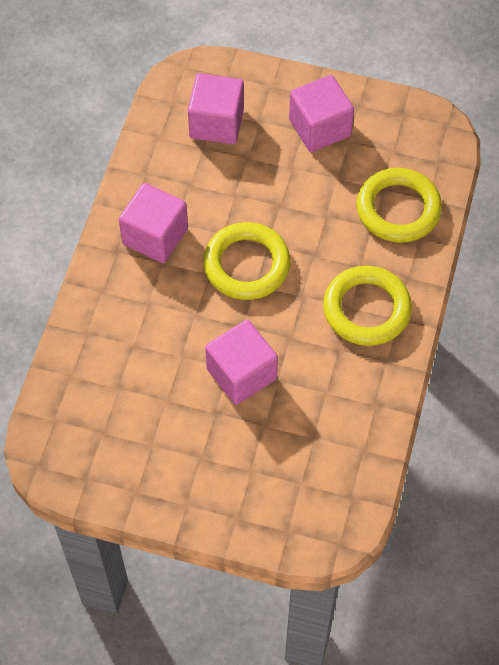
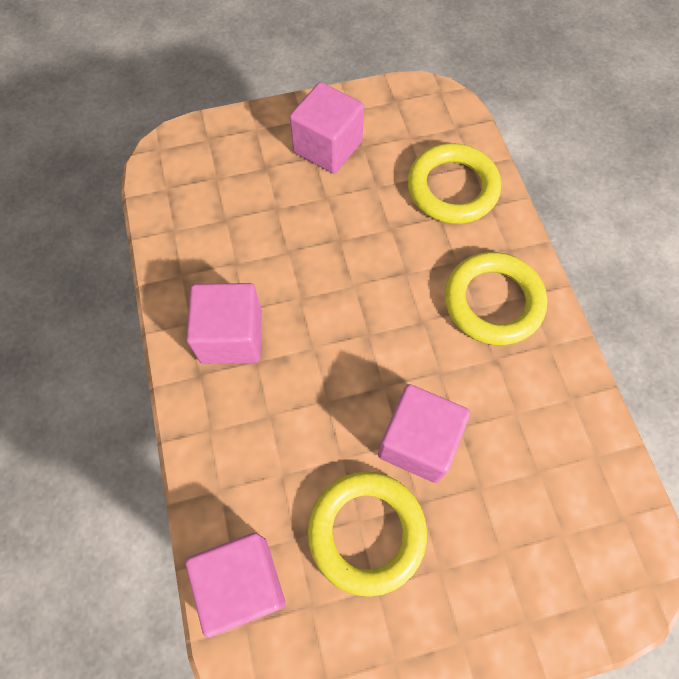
camera: 30 degrees left, 5 degrees up
pink cube [188,73,244,144] -> pink cube moved to [186,533,285,638]
yellow ring [203,222,290,300] -> yellow ring moved to [308,471,427,597]

